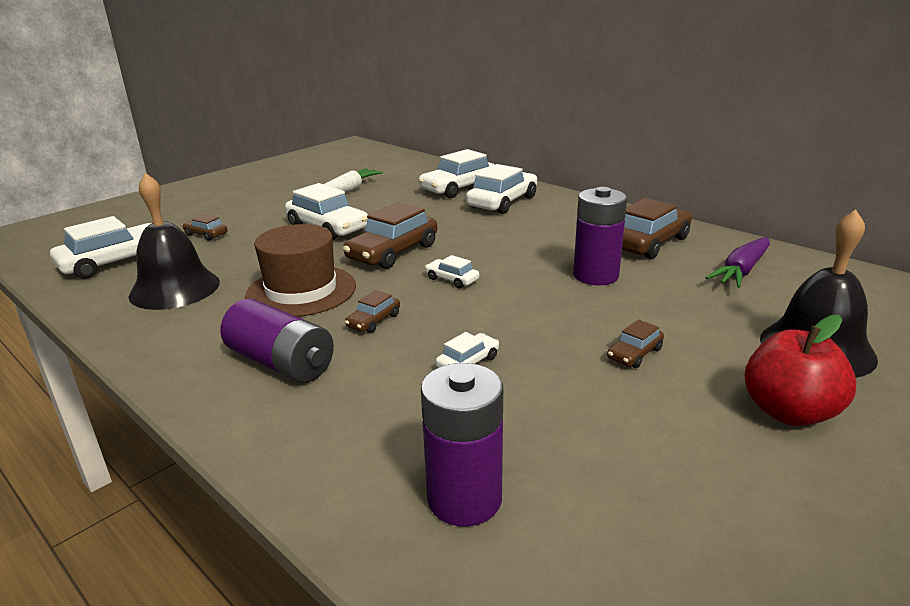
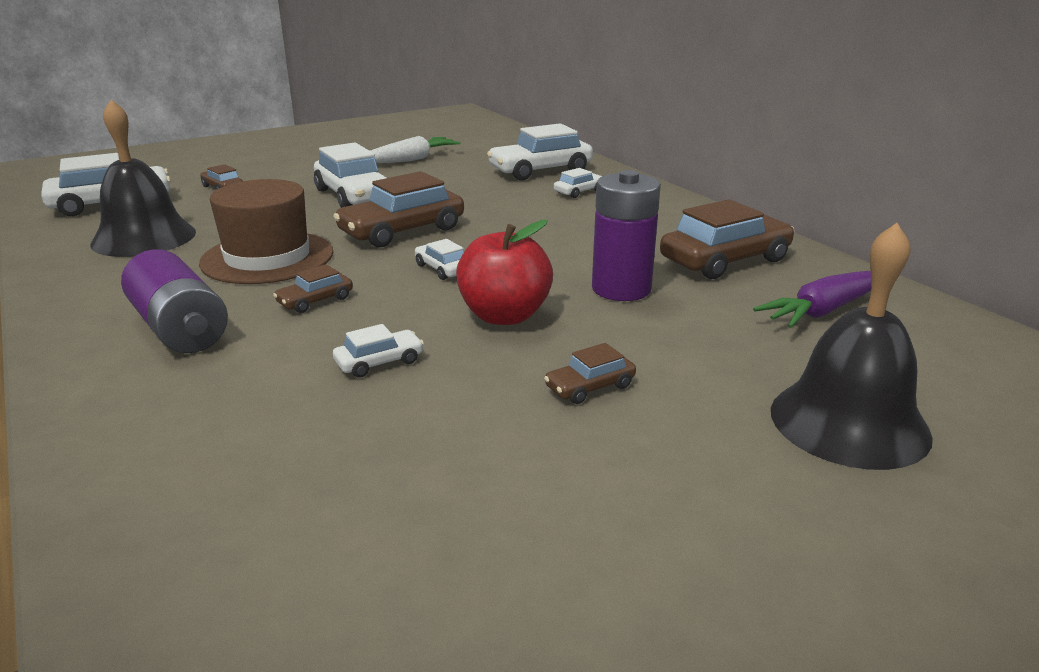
camera: 15 degrees right, 0 degrees up
purple battery [421,363,503,527] -> none
white car [466,164,537,214] -> white car [554,168,602,198], size x0.49
red apple [744,315,856,426] -> red apple moved to [456,220,553,325]

